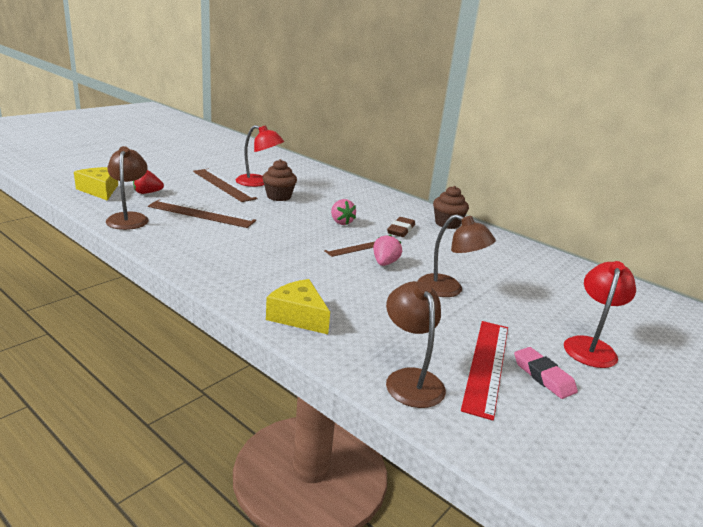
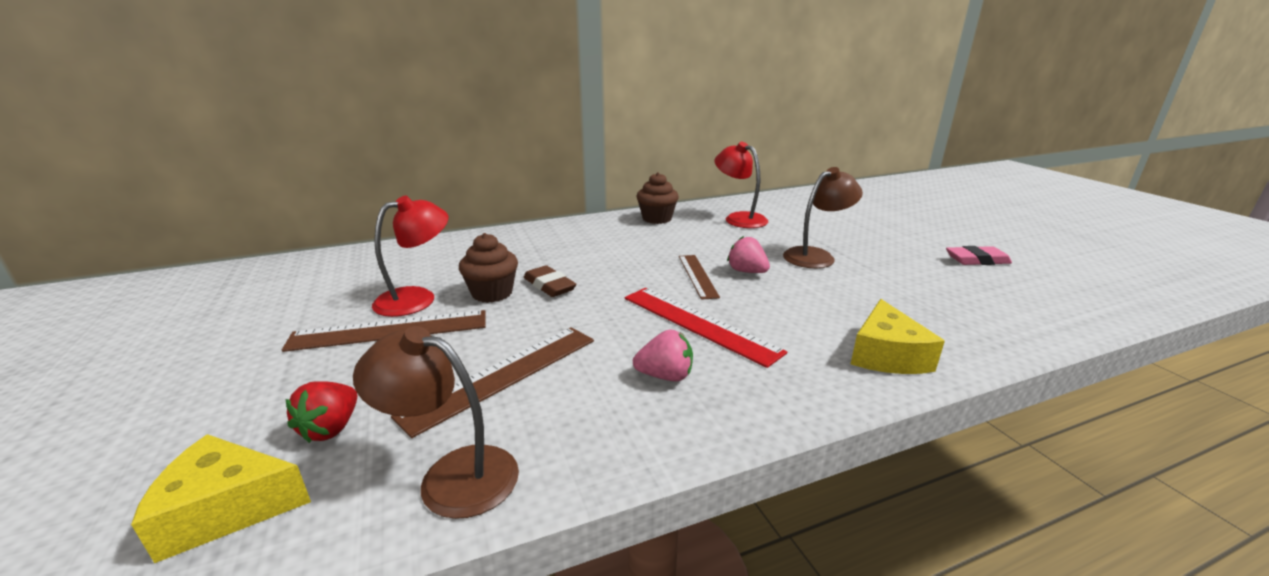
camera: 60 degrees left, 0 degrees up
yellow cheese [266,279,330,334] -> yellow cheese turned 60 degrees counterclockwise [851,299,945,374]
pink strawberry [331,199,356,225] -> pink strawberry moved to [633,329,693,381]
brown lamp [386,281,446,408] -> none
brown eraser [387,217,415,237] -> brown eraser moved to [524,265,576,297]
red ruler [461,321,508,421] -> red ruler moved to [625,288,787,368]
red lamp [564,261,636,368] -> red lamp moved to [714,142,768,228]

